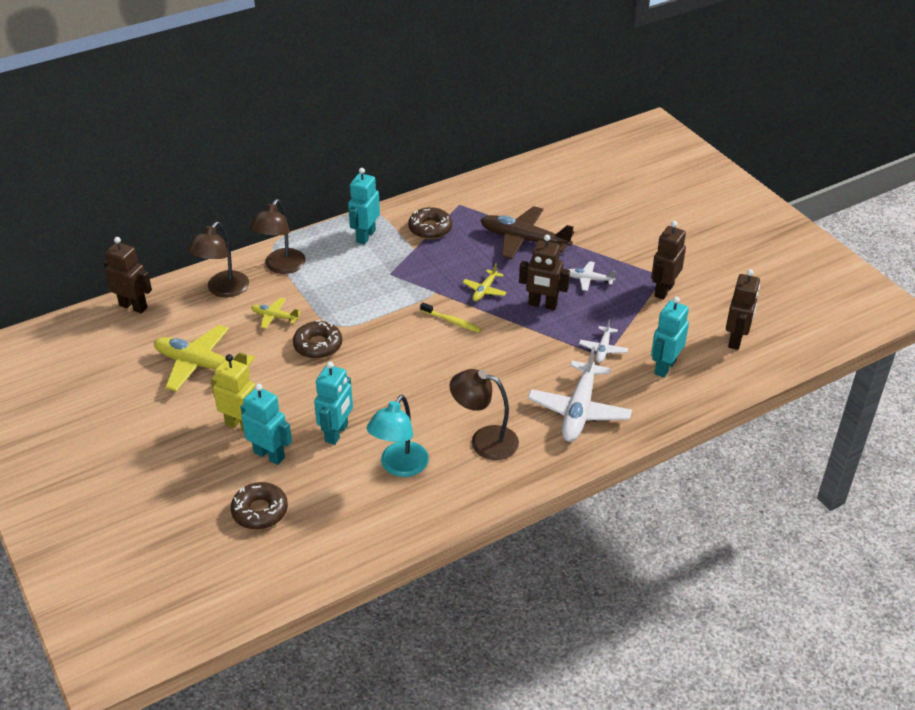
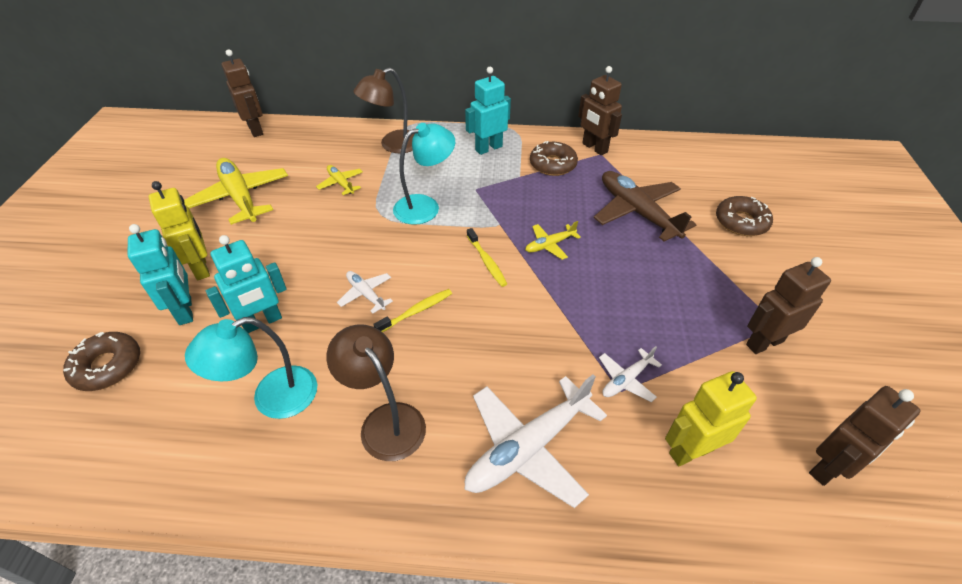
camera: 35 degrees right, 5 degrees up
brown lamp [188,222,249,297] -> none
brown donut [293,320,342,359] -> brown donut moved to [716,196,773,236]
brown robot [519,235,570,310] -> brown robot moved to [578,66,622,155]
white plane [568,261,616,291] -> white plane moved to [337,271,393,314]
turquoise robot [651,296,689,378] -> yellow robot [665,371,757,466]
none -> yellow toothbrush [373,289,452,332]
none -> turquoise lamp [393,123,455,225]

